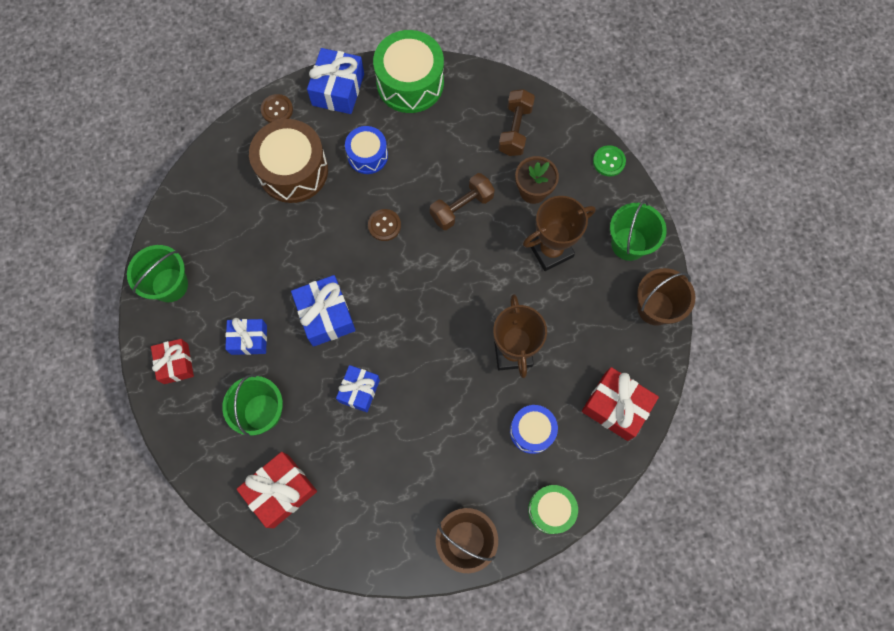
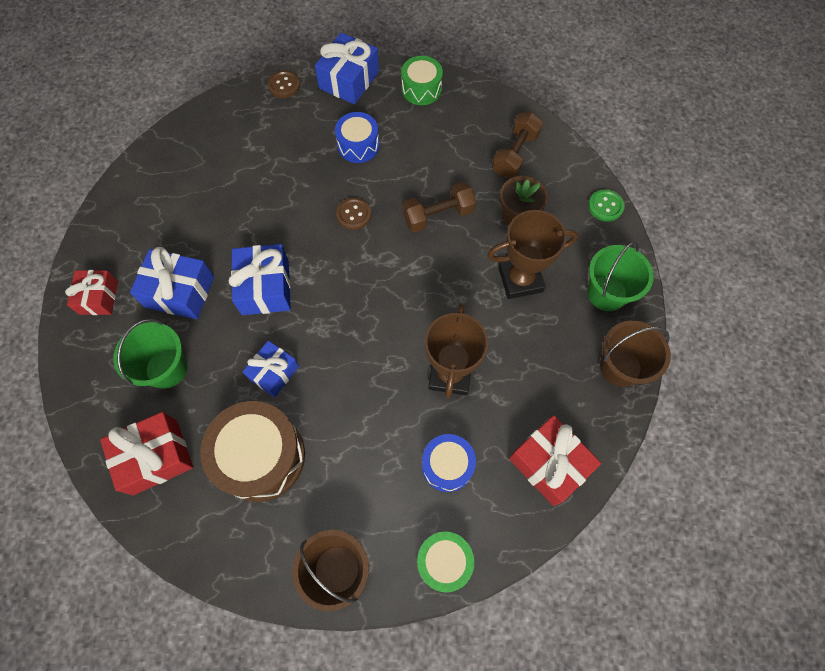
camera: 15 degrees right, 5 degrees down
green bucket [127,245,188,302] -> none
blue gift [225,318,267,355] -> blue gift [130,247,214,319], size x1.50
brown drum [249,119,328,203] -> brown drum moved to [200,401,305,502]
green drum [373,30,444,113] -> green drum [401,56,443,105], size x0.58

